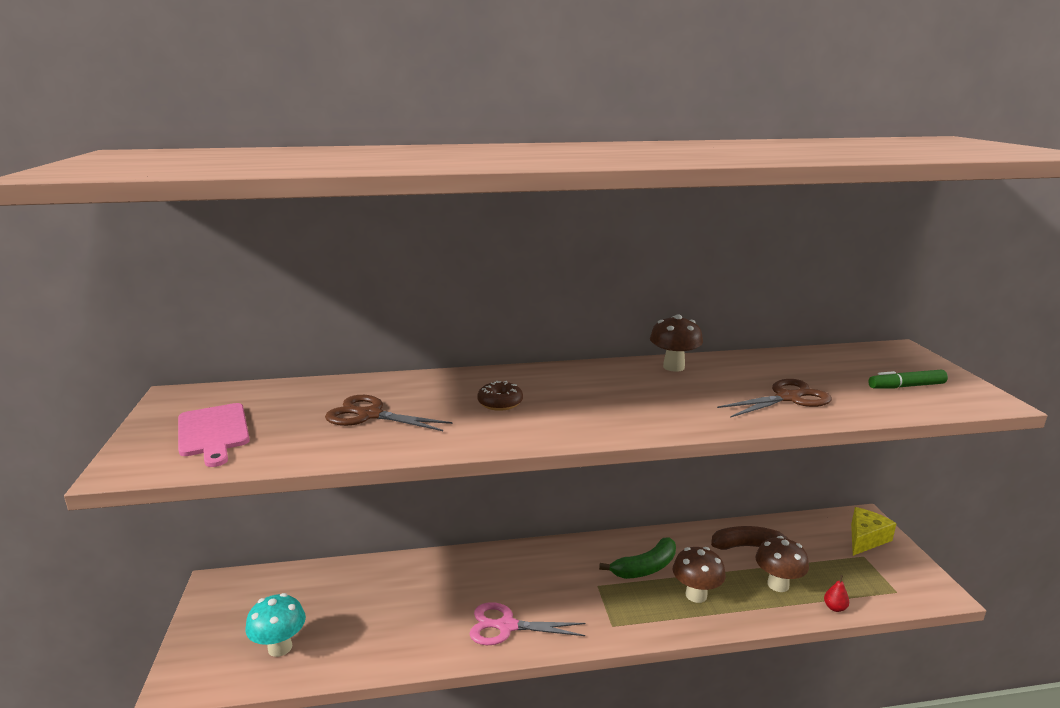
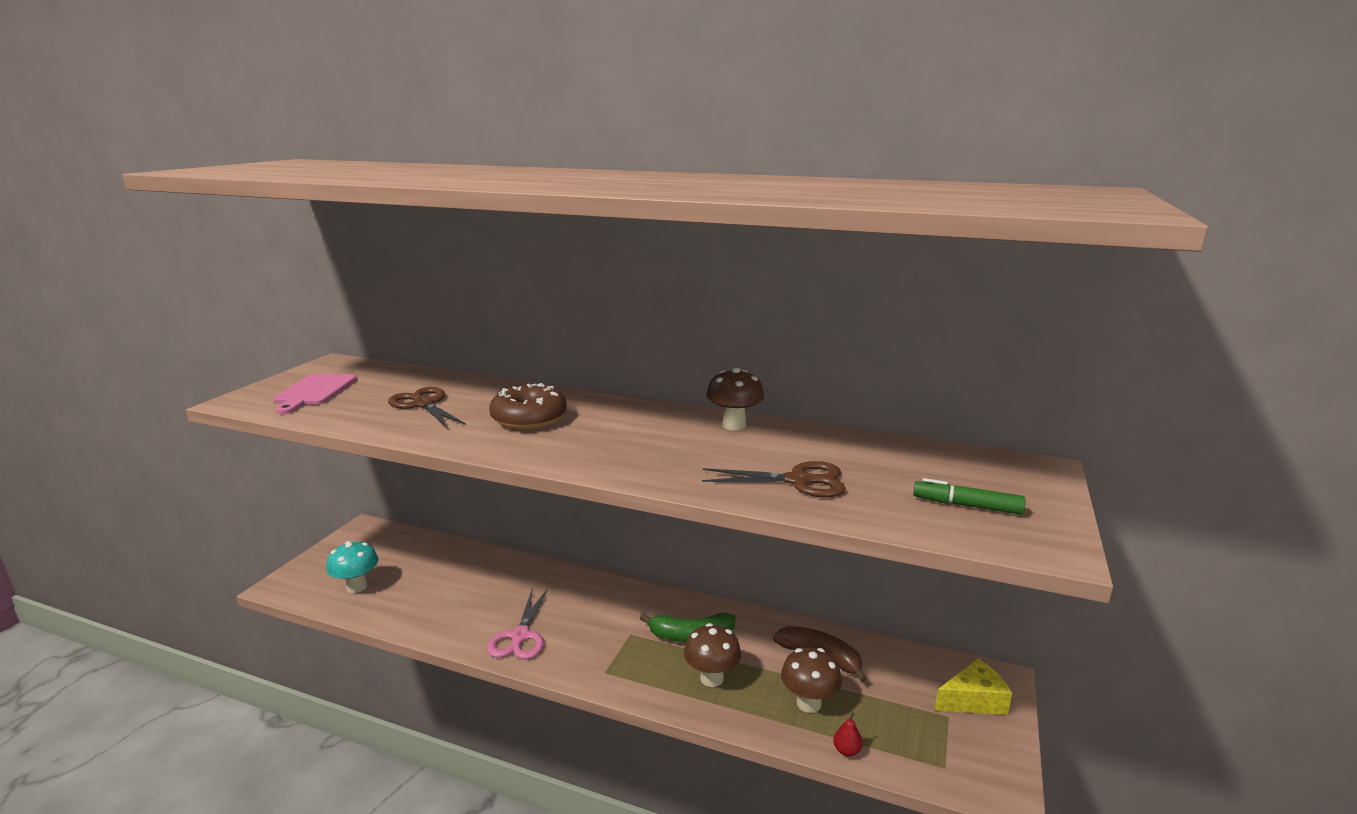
camera: 30 degrees right, 0 degrees up
pink scissors [469,602,585,645] -> pink scissors turned 120 degrees counterclockwise [487,589,548,660]
brown donut [477,381,523,411] -> brown donut [489,383,567,430], size x1.71

